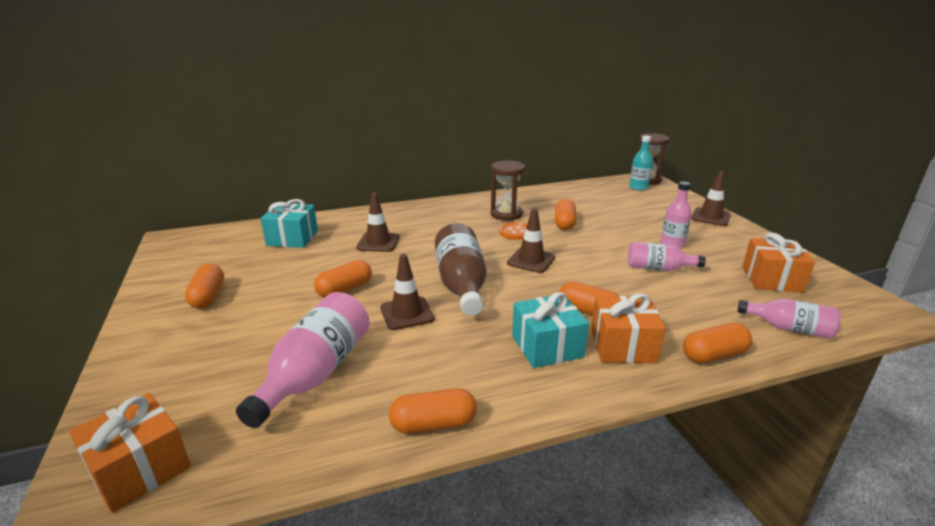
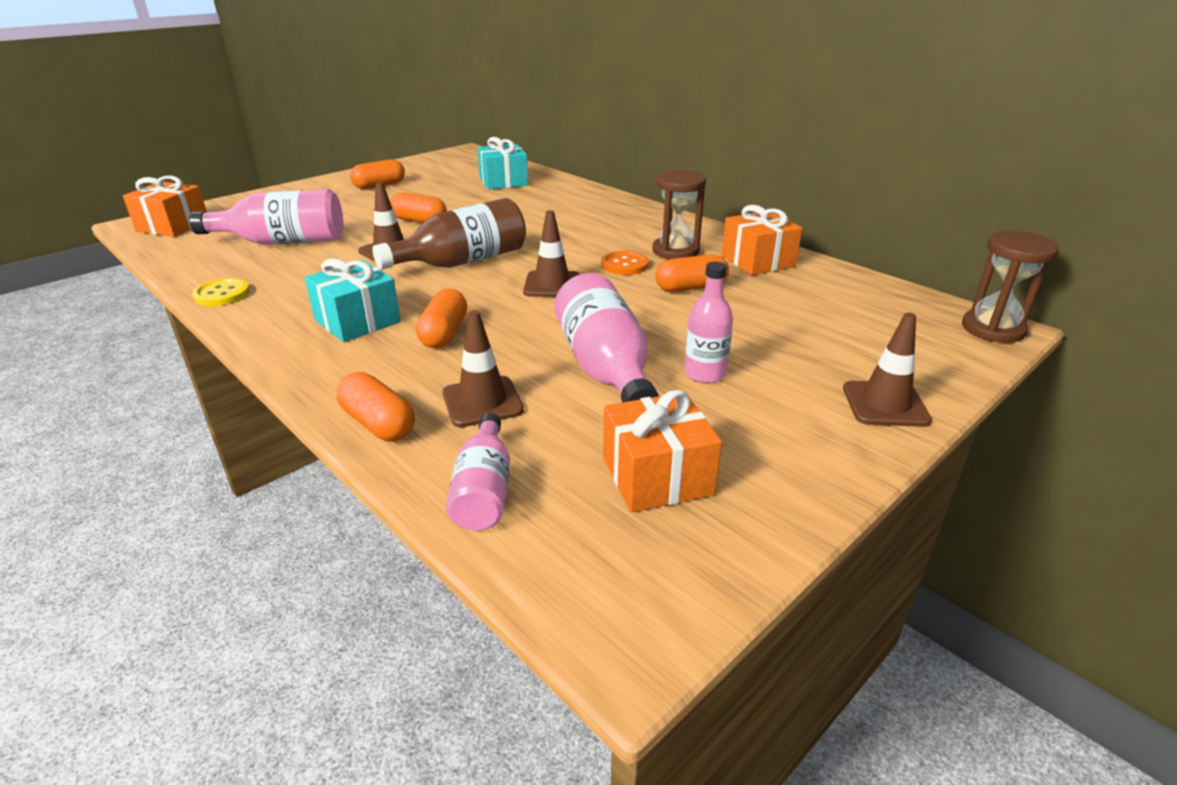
camera: 65 degrees right, 5 degrees up
brown traffic cone [356,193,400,252] -> brown traffic cone moved to [443,310,524,427]
orange capsule [389,388,477,434] -> yellow button [192,278,250,306]
orange gift [591,293,666,363] -> orange gift moved to [722,205,802,275]
pink bottle [628,242,706,271] -> pink bottle [554,273,659,402], size x1.66
turquoise bottle [629,136,653,191] -> none

